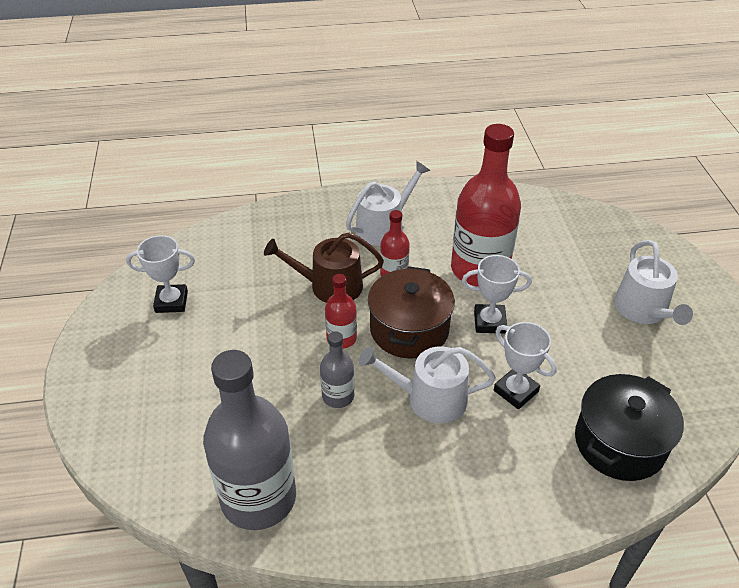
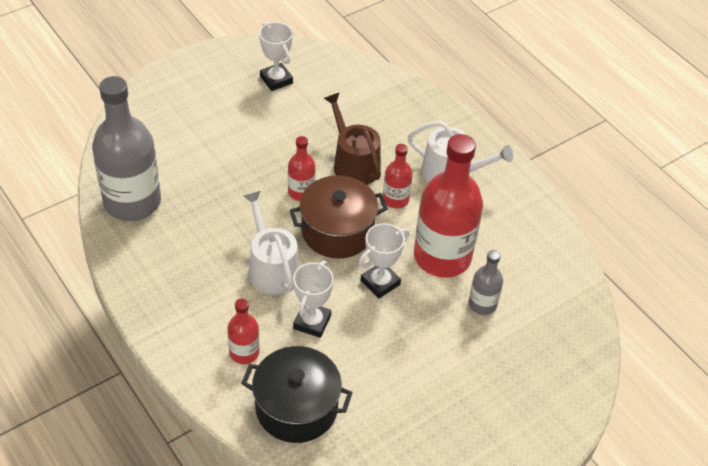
camera: 60 degrees right, 5 degrees up
grey bottle [320,331,354,408] -> grey bottle moved to [469,250,503,315]
white trophy [462,255,532,334] -> white trophy turned 75 degrees clockwise [358,223,409,298]
white watering can [614,240,693,325] -> none
none -> red bottle [227,299,260,364]

